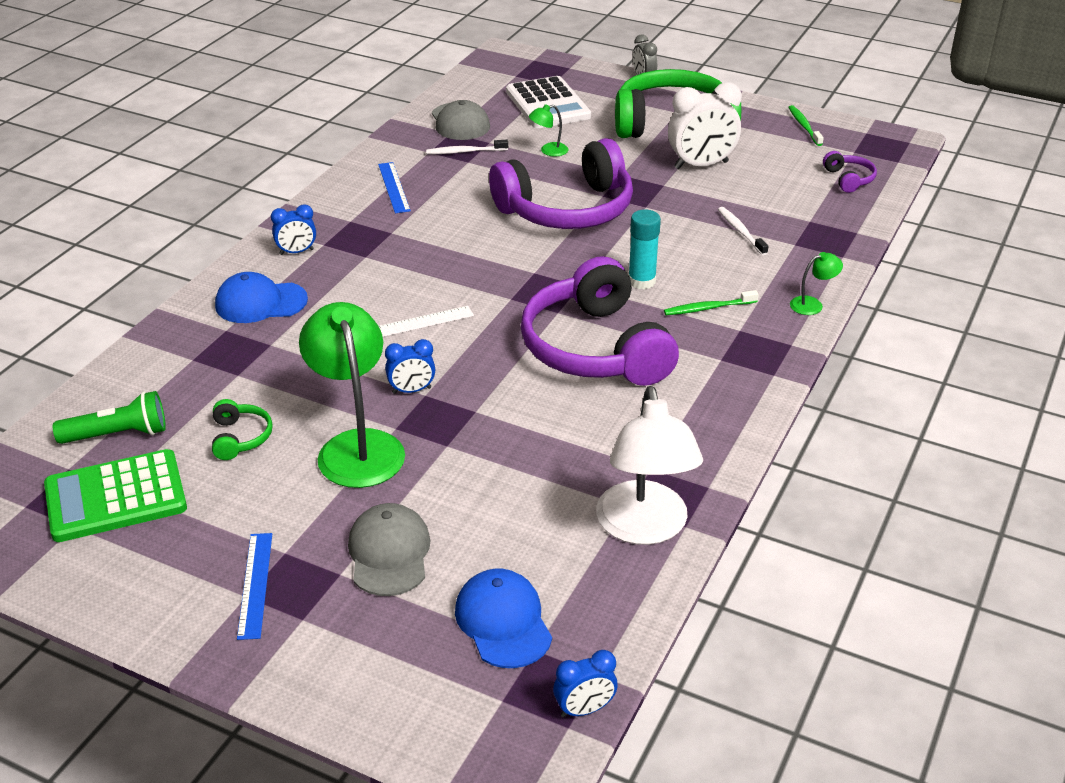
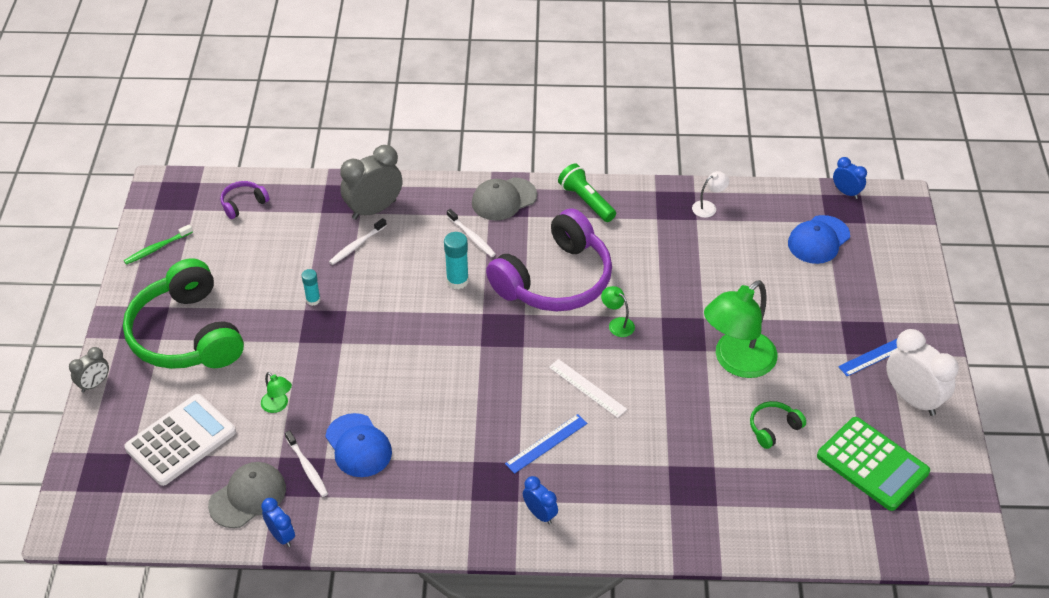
camera: 115 degrees left, 10 degrees up
green flashlight [53,391,166,444] -> green flashlight moved to [558,164,616,222]
blue cap [215,272,308,323] -> blue cap moved to [325,413,392,477]
grey cap [348,503,431,596] -> grey cap moved to [472,177,537,220]
blue ruler [378,162,411,213] -> blue ruler moved to [505,414,587,474]
blue clock [385,339,435,394] -> blue clock moved to [261,498,295,547]
purple headphones [489,138,633,229] -> none
white lamp [596,386,703,545] -> white lamp [692,171,729,218], size x0.43
green toothbrush [664,290,759,315] -> white toothbrush [447,209,496,257]
white clock [668,82,742,169] -> white clock moved to [886,329,959,416]
green lamp [790,252,843,315] -> green lamp moved to [601,286,635,337]
none -> turquoise glue stick [302,269,321,306]
none -> grey clock [340,145,402,220]

